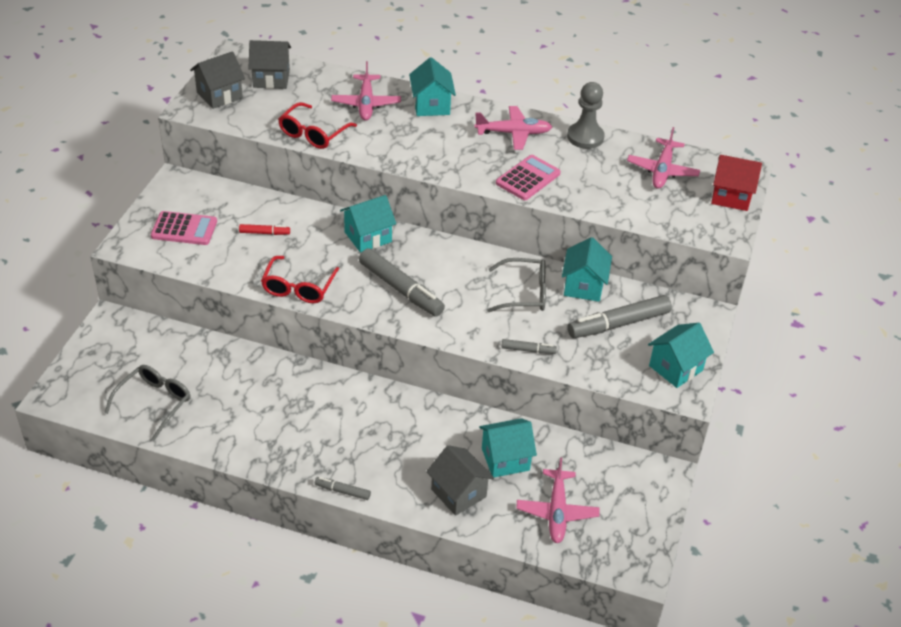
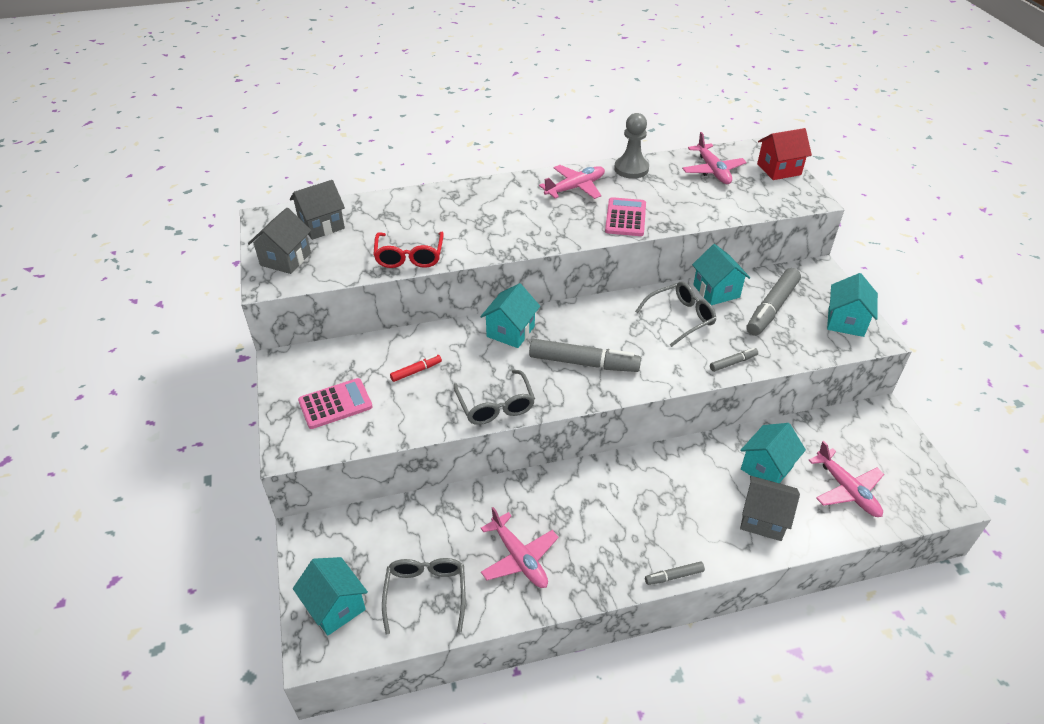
camera: 30 degrees left, 0 degrees up
red glasses [261,256,339,303] -> grey glasses [454,370,535,425]
pink plane [331,61,401,121] -> pink plane moved to [481,507,559,588]
turquoise house [409,57,456,116] -> turquoise house moved to [293,557,368,636]

